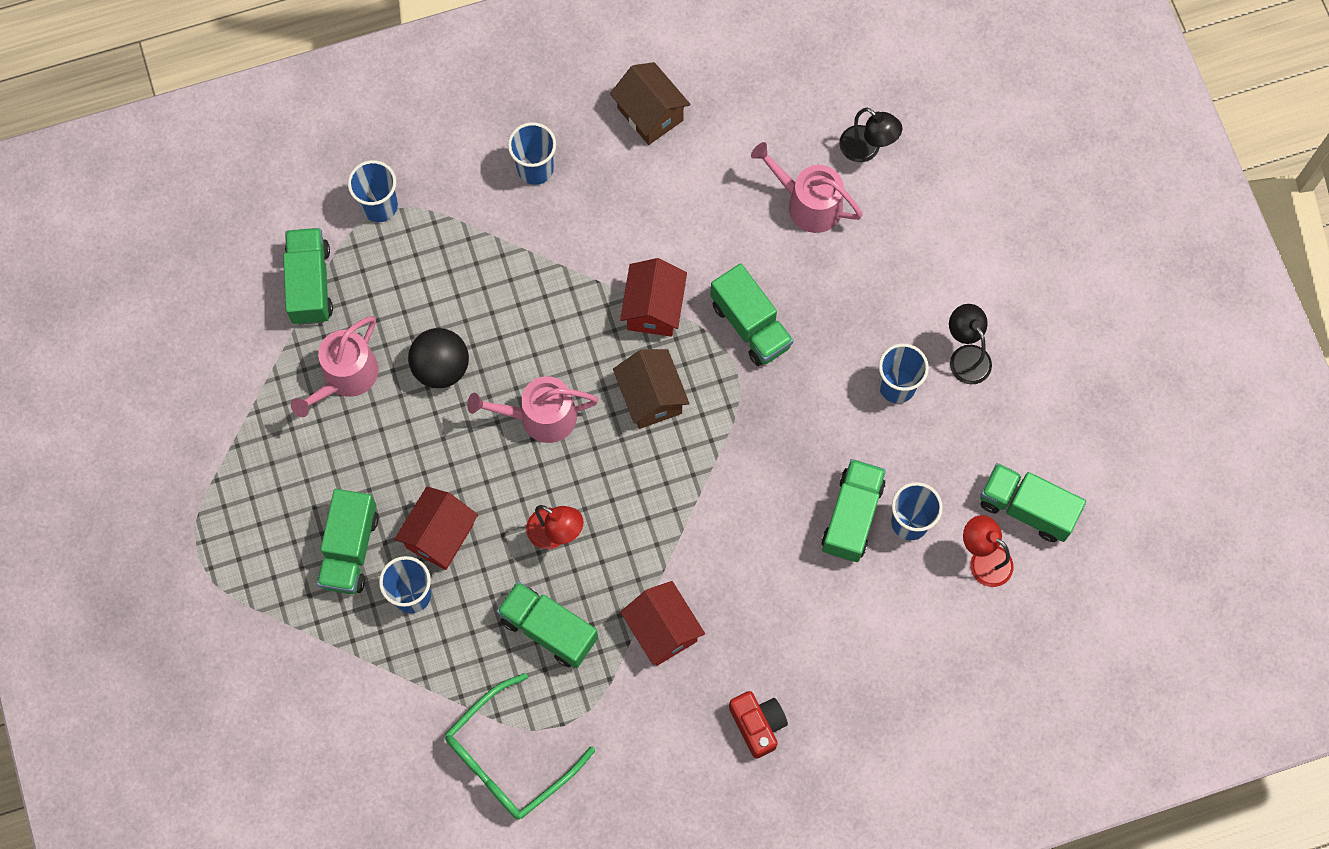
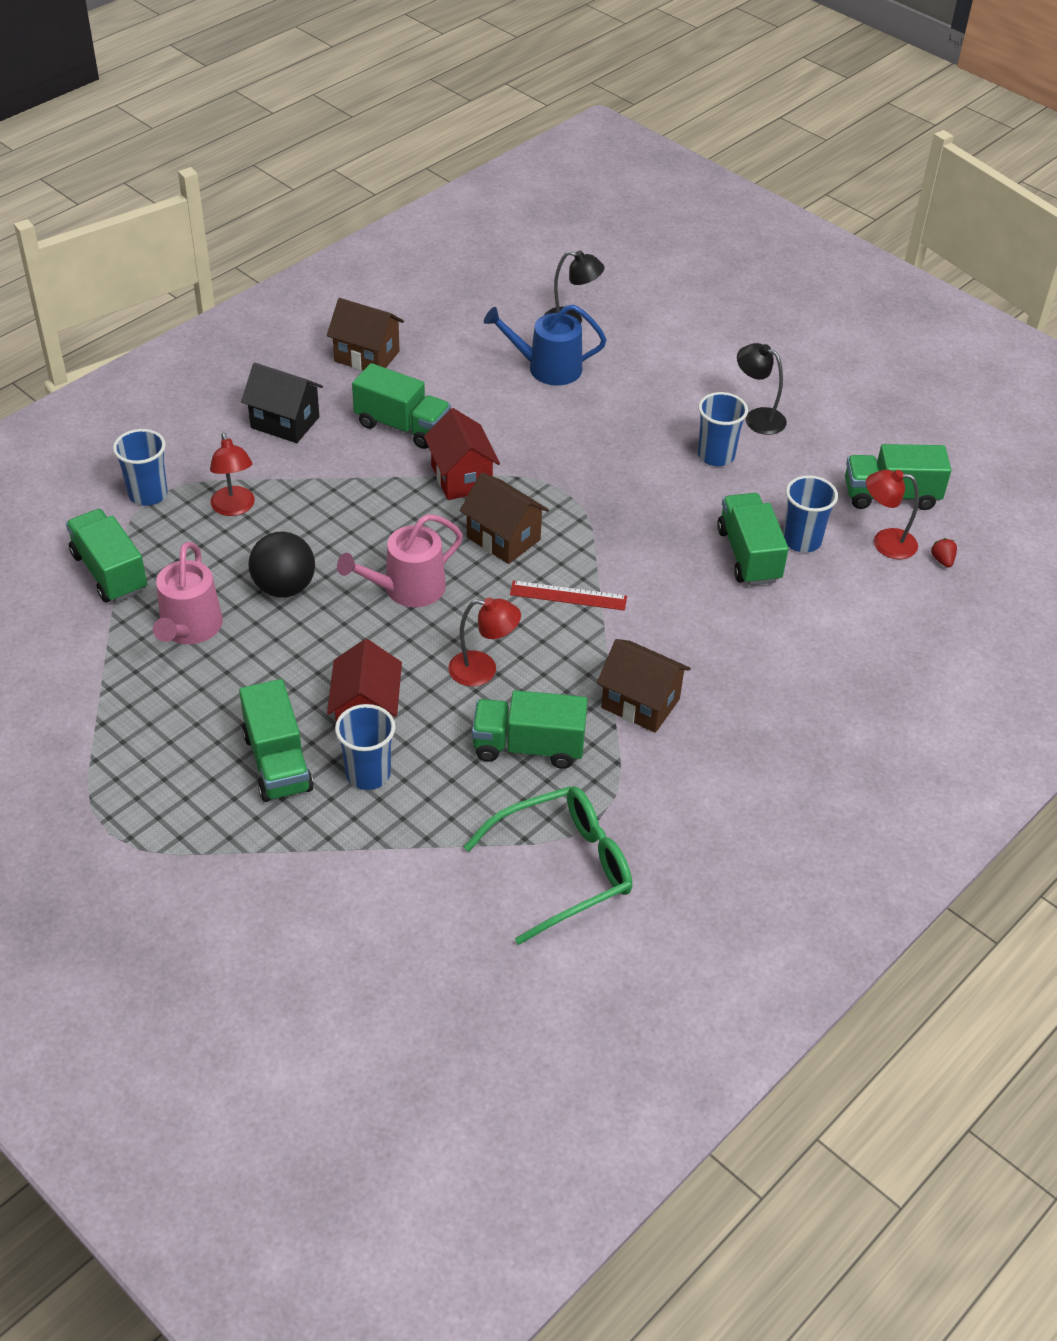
camera: 30 degrees left, 25 degrees down
green glasses [445,673,595,820] -> green glasses turned 135 degrees counterclockwise [464,786,632,945]
blue cup [508,122,556,185] -> black house [241,363,323,443]
red house [621,581,705,666] -> brown house [597,639,691,733]
green truck [710,263,794,366] -> green truck moved to [352,363,451,449]
red camera [729,691,788,759] -> none
pink watering can [751,142,863,233] -> blue watering can [484,304,607,385]
none -> red lamp [210,433,255,516]
none -> red ruler [510,580,627,611]
none -> red strawberry [931,538,957,568]

